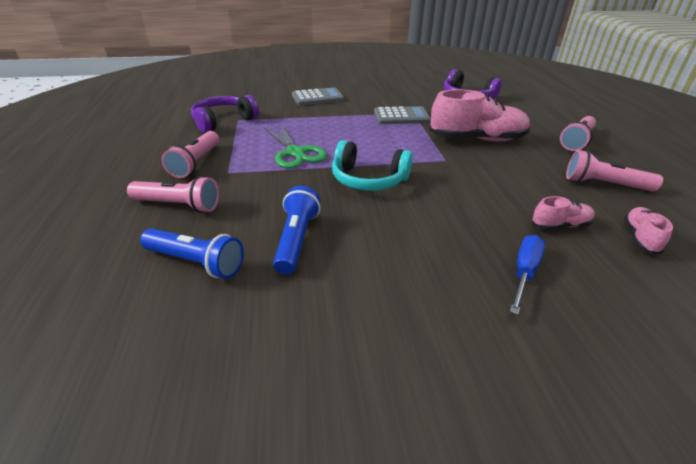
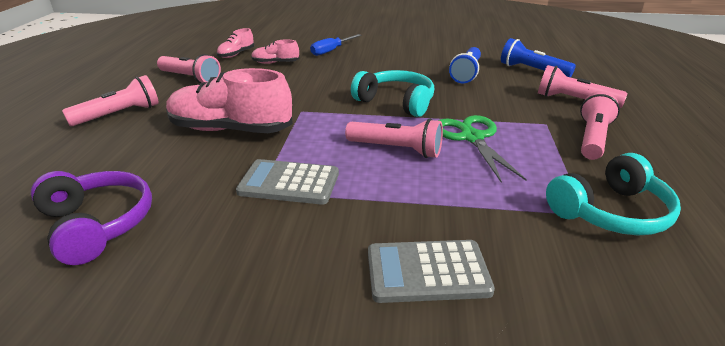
camera: 165 degrees left, 5 degrees down
purple headphones [191,95,259,133] -> turquoise headphones [546,153,681,235]
none -> pink flashlight [345,119,443,158]

